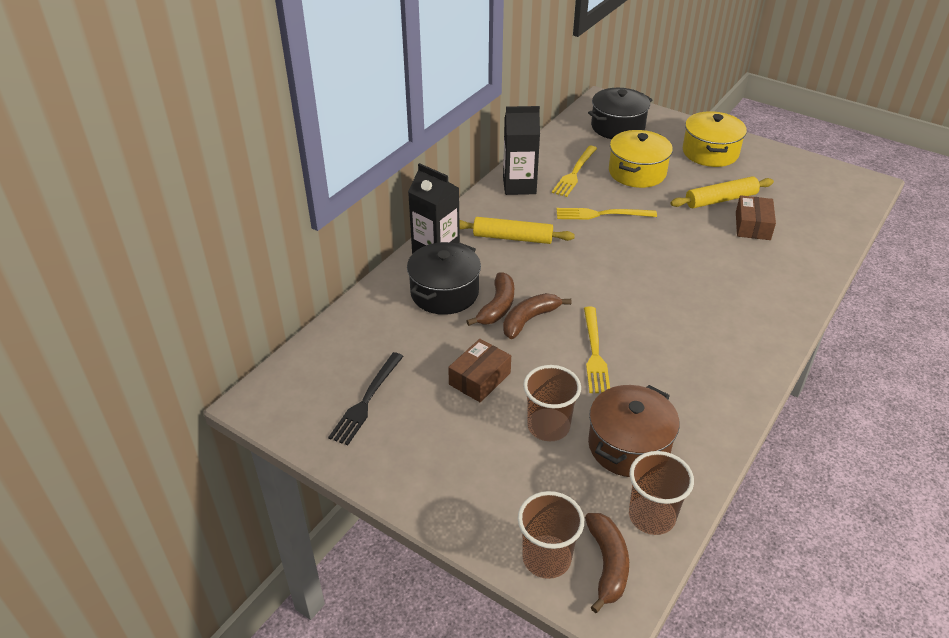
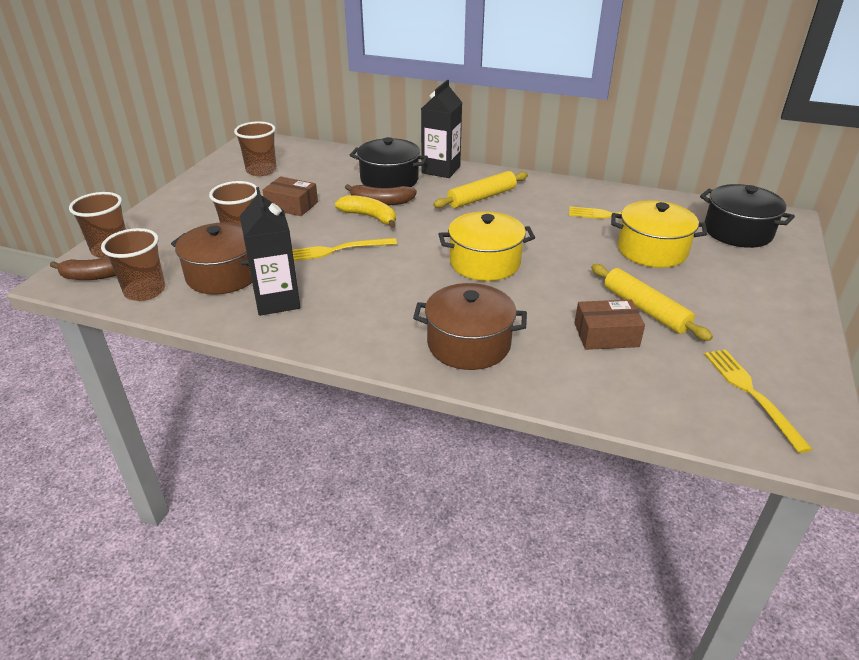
camera: 75 degrees right, 5 degrees down
black fork [328,352,404,445] -> brown cup [234,121,277,176]
yellow rolling pin [459,217,575,244] -> yellow rolling pin turned 60 degrees clockwise [433,171,528,208]
black carton [503,106,540,195] -> black carton moved to [240,187,300,316]
brown banana [503,293,571,339] -> yellow banana [335,195,396,228]
yellow fork [557,208,657,220] -> yellow fork moved to [704,349,812,453]
yellow pot [683,111,747,167] -> yellow pot moved to [438,211,535,281]
none -> brown pot [413,283,527,370]

